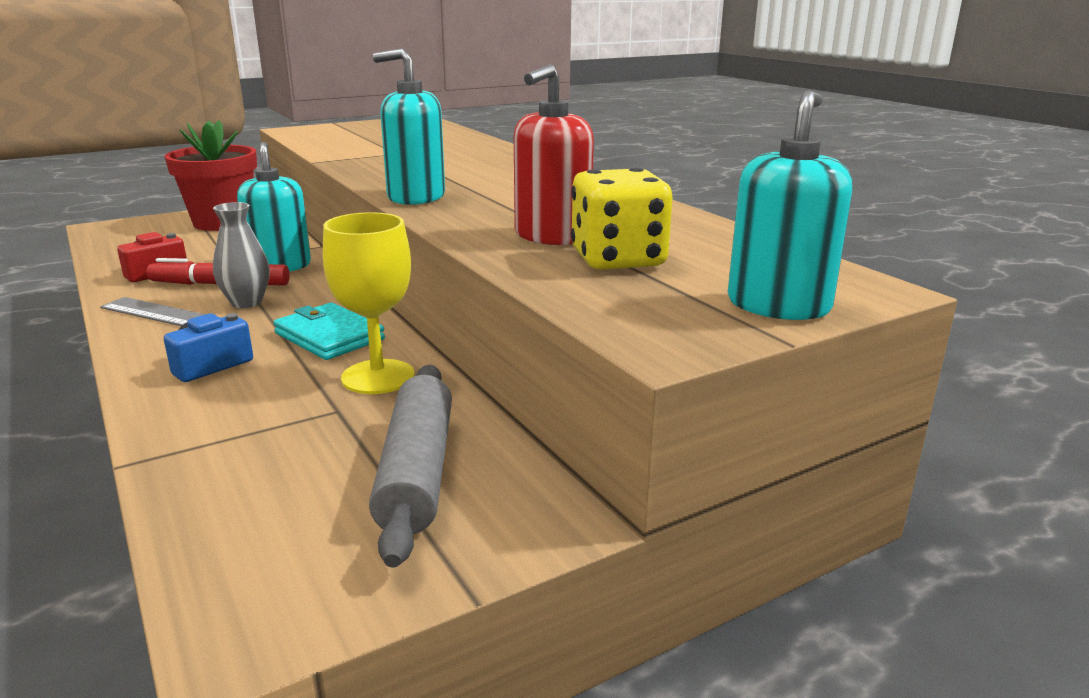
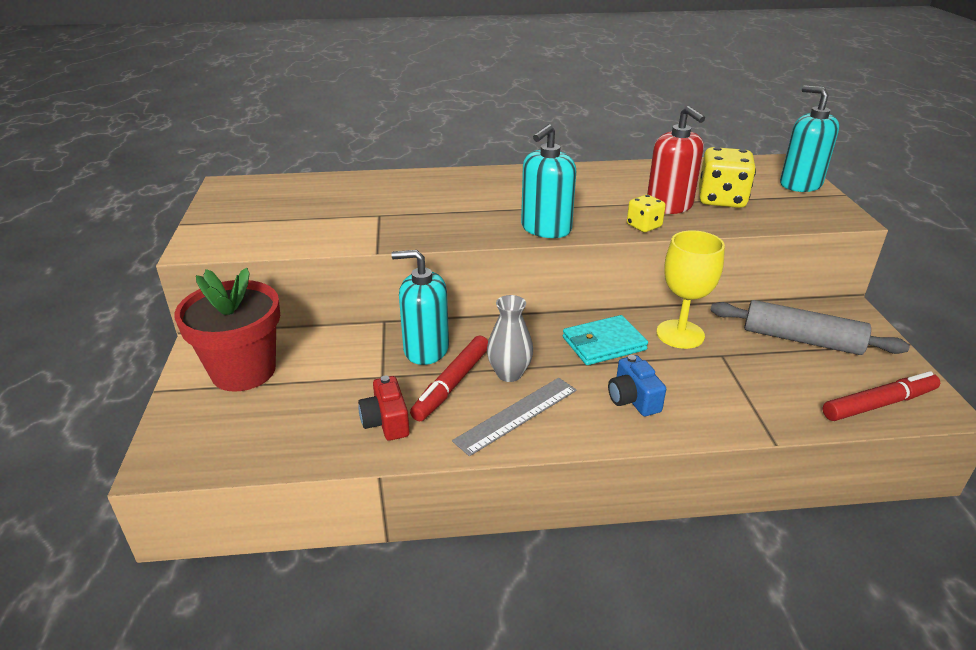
camera: 65 degrees left, 10 degrees up
none -> yellow dice [627,195,666,232]
none -> red marker [823,371,940,421]

